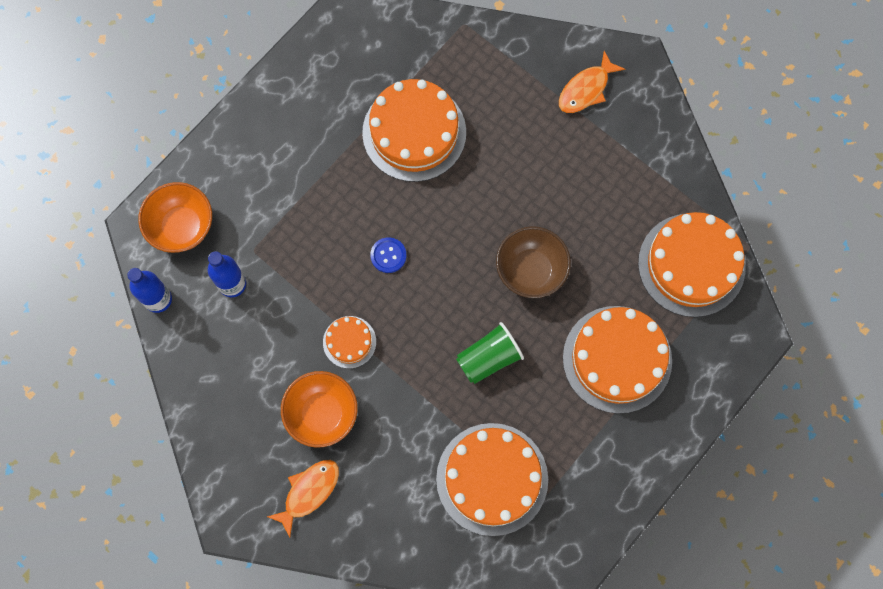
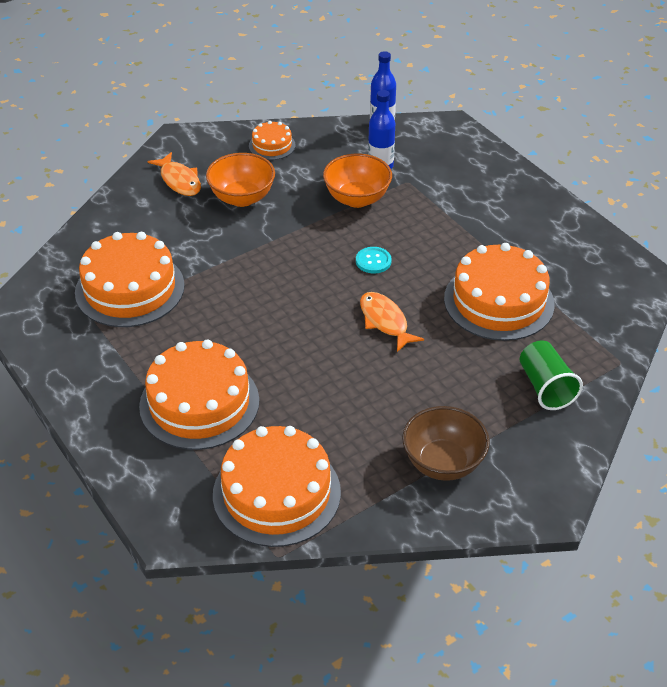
camera: 105 degrees right, 30 degrees down
orange bowl [138,182,212,253] -> orange bowl moved to [323,153,392,208]
orange cake [323,316,376,369] -> orange cake moved to [249,121,296,160]
blue button [370,237,406,273] -> turquoise button [356,247,392,274]
green cup [456,322,524,384] -> green cup moved to [520,341,583,410]
brown bowl [496,226,571,298] -> brown bowl moved to [402,406,490,481]
orange fish [559,51,625,113] -> orange fish moved to [360,292,424,352]

